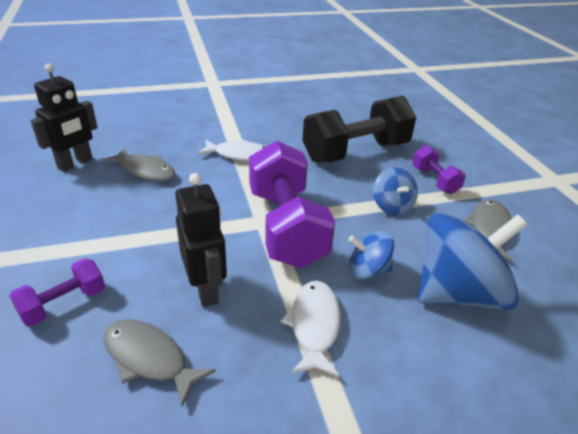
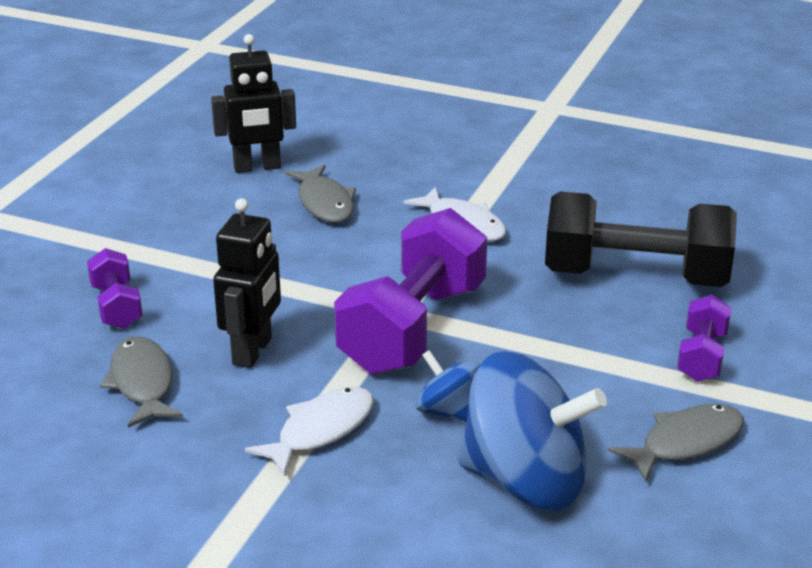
camera: 40 degrees right, 5 degrees down
purple dumbbell [9,258,105,326] -> purple dumbbell turned 75 degrees clockwise [87,248,143,329]
blue spinning top [373,168,418,215] -> none

